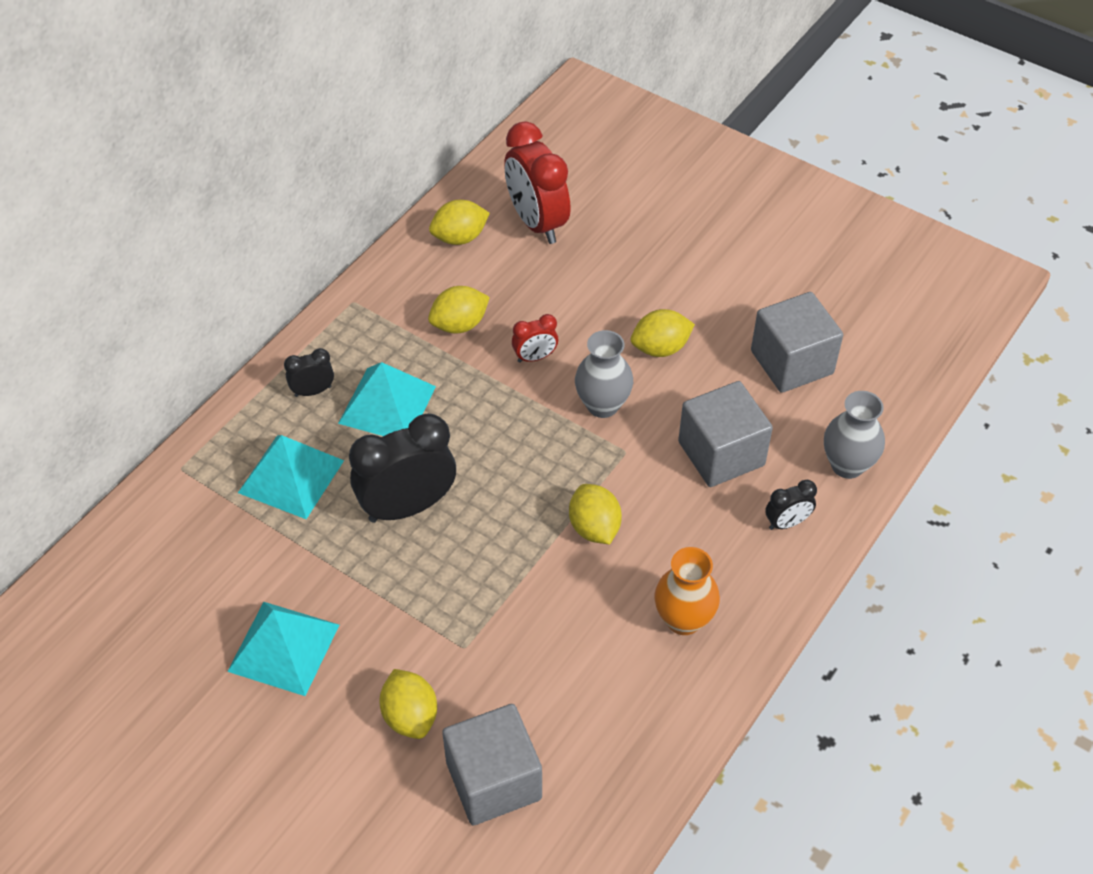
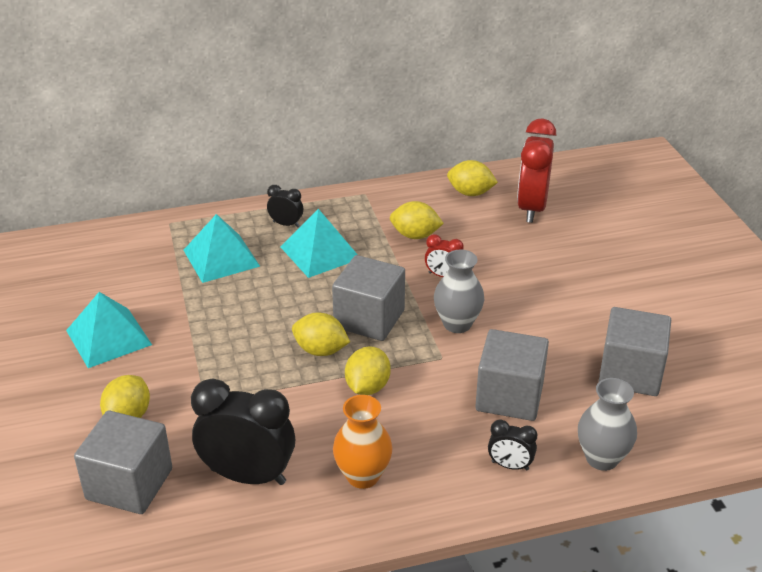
camera: 40 degrees right, 15 degrees down
black clock [349,413,456,523] -> black clock moved to [191,379,295,485]
yellow lemon [631,309,695,357] -> yellow lemon moved to [292,313,350,356]
none -> grey cube [332,255,405,341]

